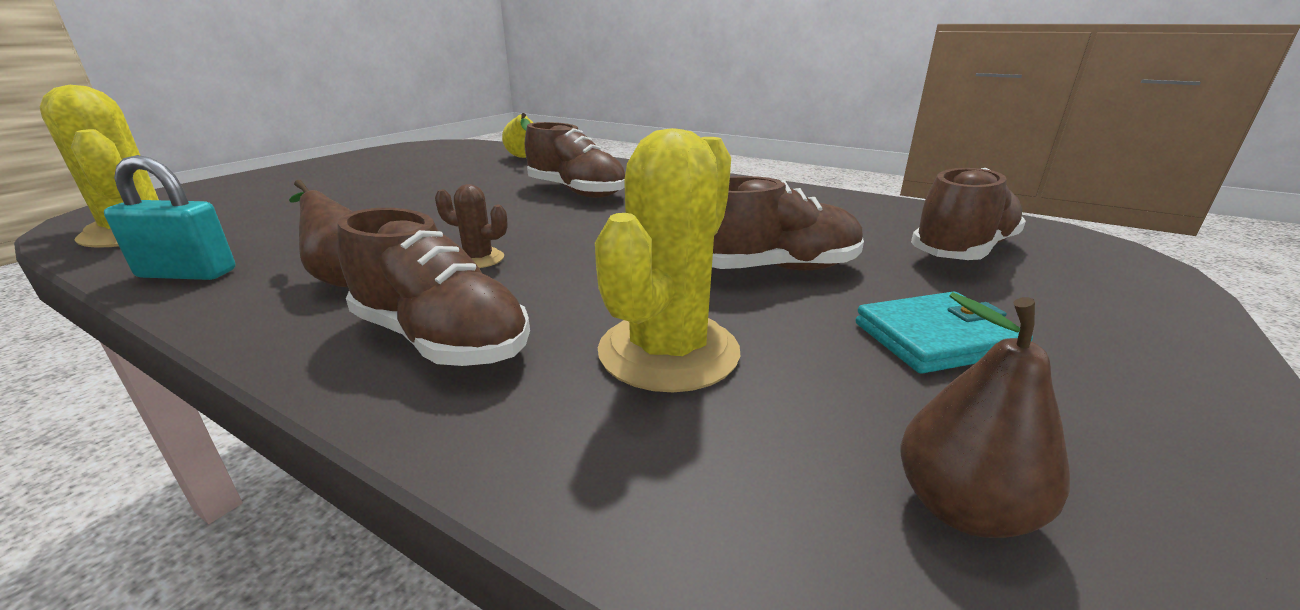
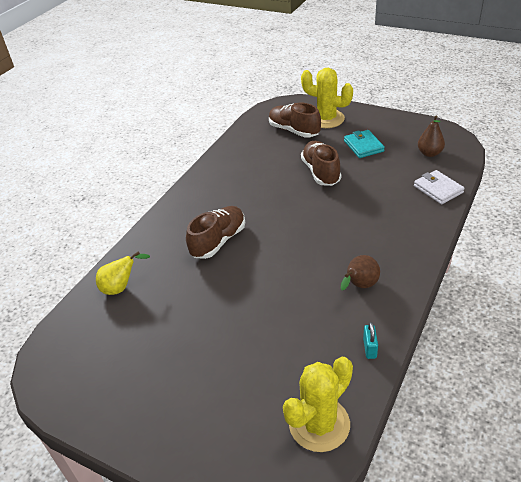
camera: 90 degrees left, 15 degrees up
turquoise padlock [104,155,236,280] -> turquoise padlock [363,322,378,359], size x0.61
brown shoe [337,208,530,366] -> none
brown cactus [435,184,508,268] -> none
yellow cactus [595,128,740,392] -> yellow cactus moved to [301,68,353,128]
none -> white wallet [414,170,465,204]

